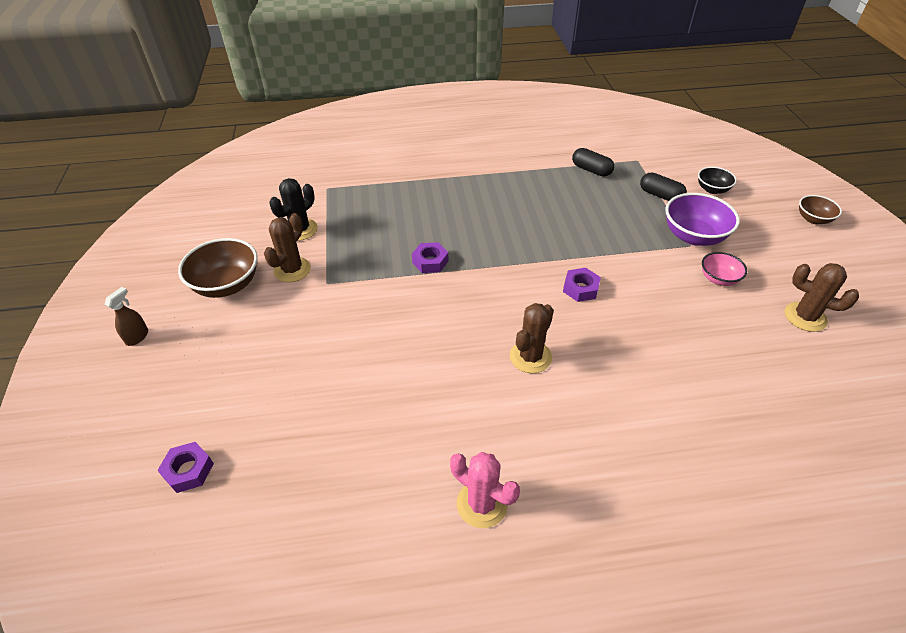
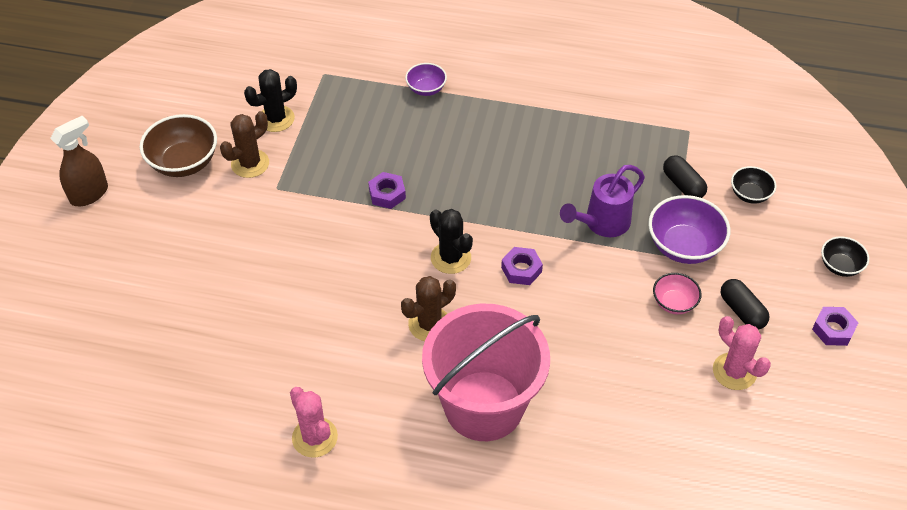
camera: 20 degrees right, 5 degrees up
brown spray bottle [104,287,148,346] -> brown spray bottle [50,116,108,206], size x1.68
purple nut [157,442,214,493] -> purple nut moved to [812,307,858,346]
black capsule [572,148,614,177] -> black capsule moved to [721,279,770,330]
brown cactus [785,263,859,332] -> pink cactus [713,316,771,390]
brown bowl [799,195,842,224] -> black bowl [821,236,869,277]
none -> purple bowl [405,63,447,96]
none -> pink bucket [422,304,550,441]
none -> black cactus [430,209,473,274]
none -> purple watering can [560,165,645,237]

